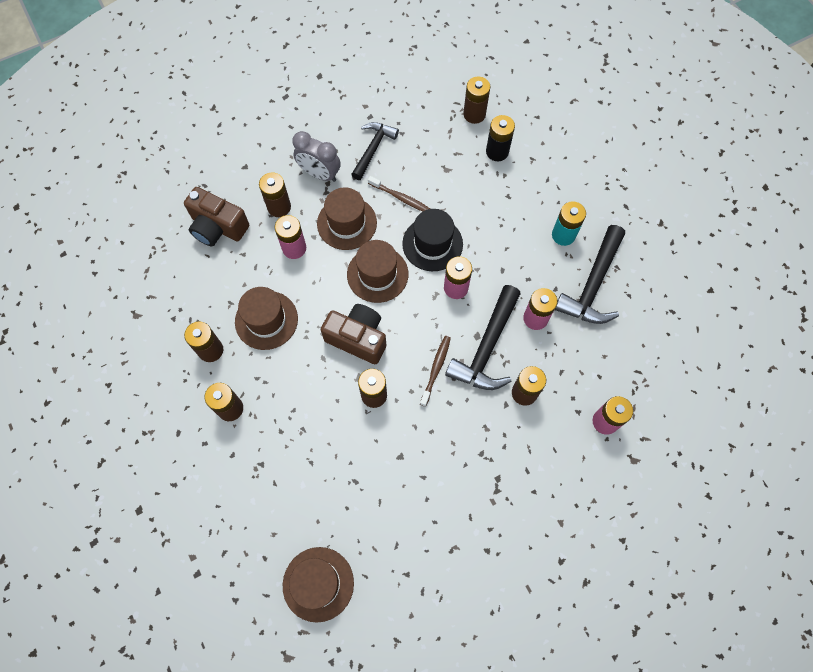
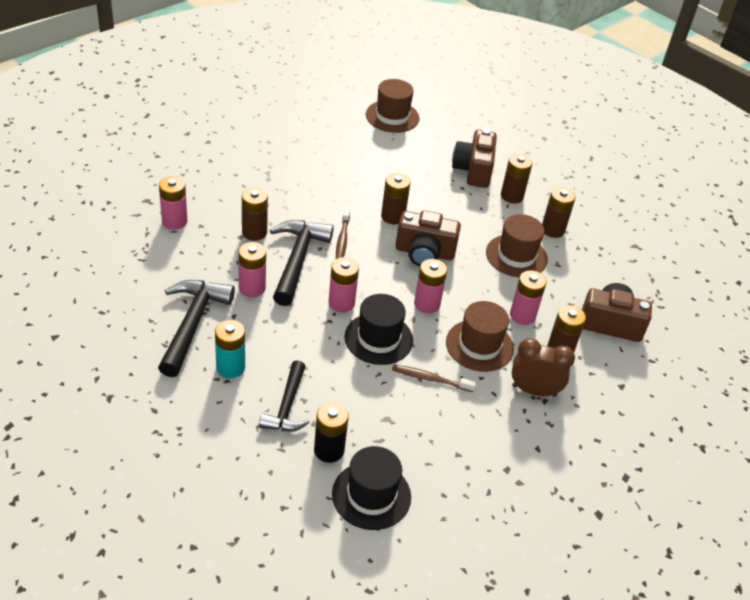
camera: 160 degrees right, 25 degrees down
grey clock [292,131,341,182] -> brown clock [512,338,575,397]
brown hat [347,240,408,303] -> pink battery [414,259,447,314]
black hammer [351,122,399,180] -> black hammer moved to [259,360,310,431]
brown battery [463,76,490,124] -> black hat [332,446,411,530]
none -> brown camera [452,129,497,188]

